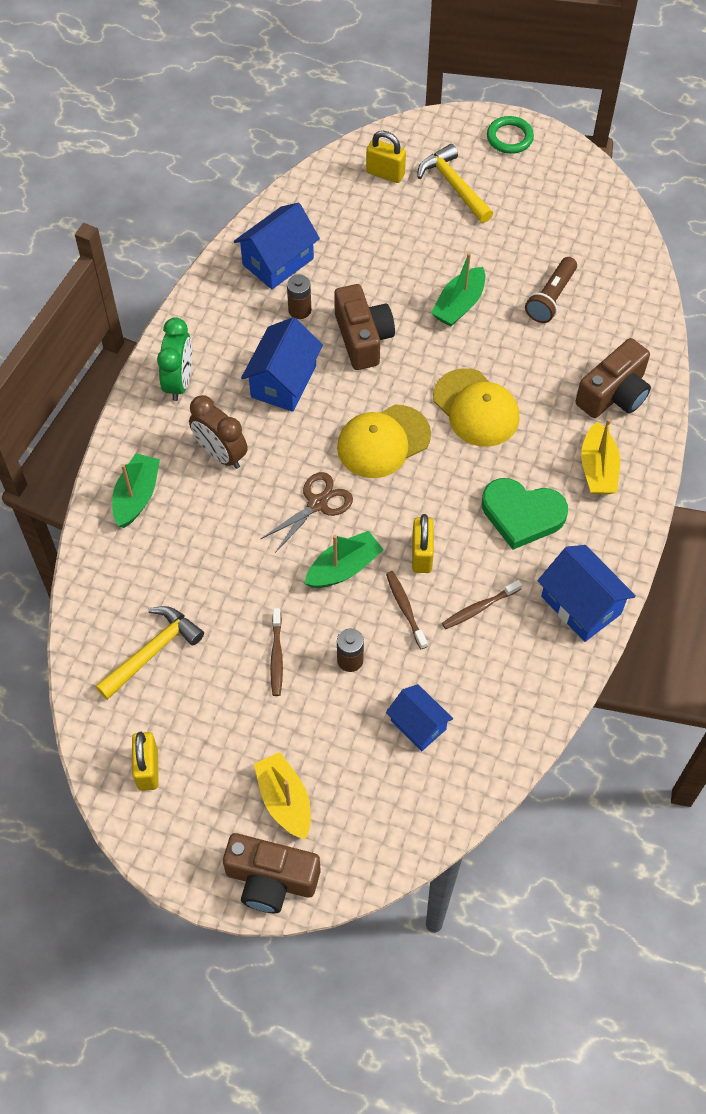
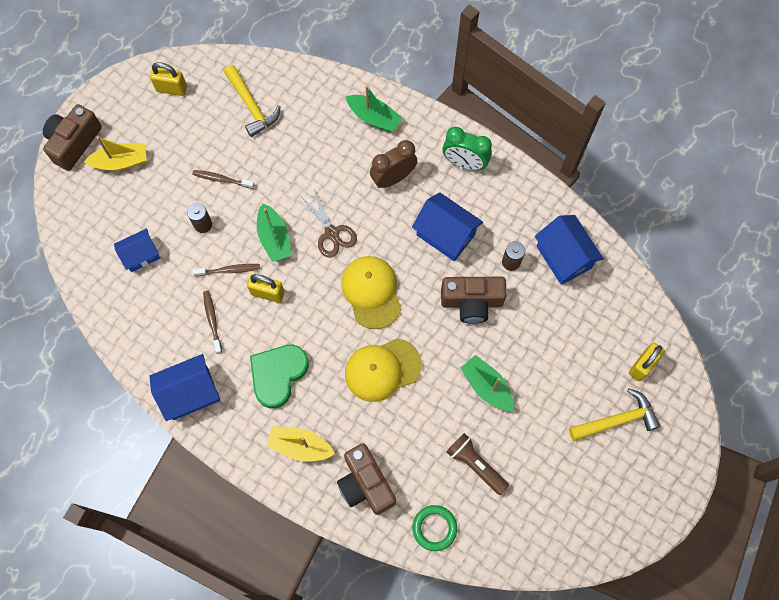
camera: 105 degrees right, 10 degrees up
green ring [487,116,534,154] -> green ring moved to [413,505,457,551]

